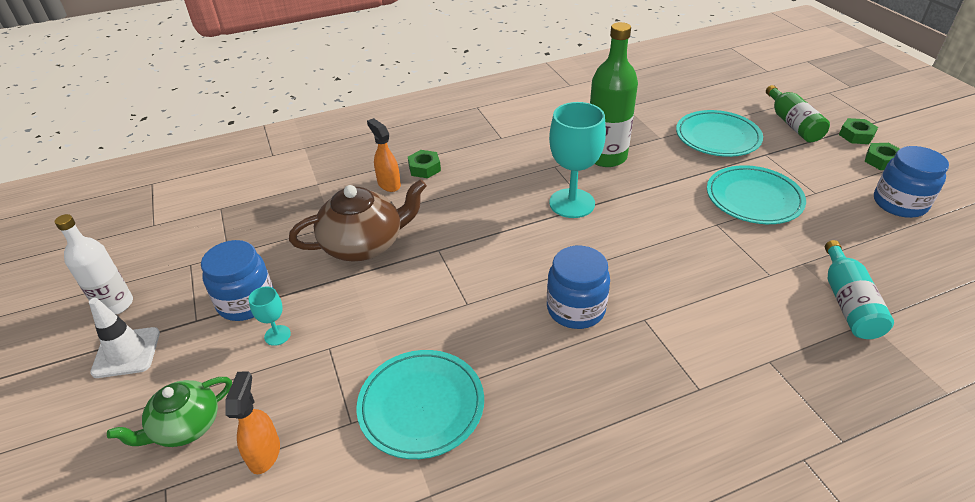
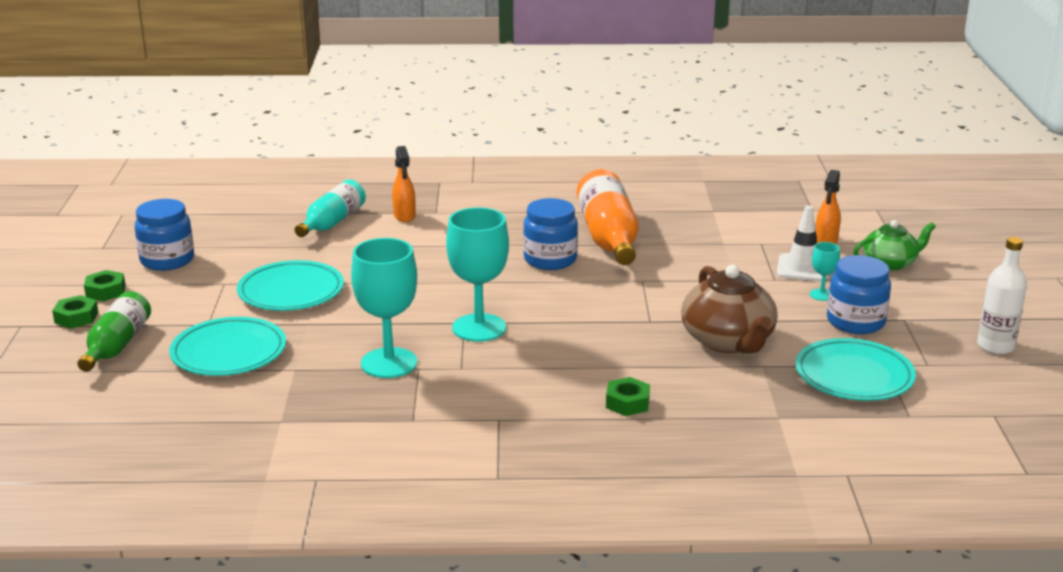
camera: 160 degrees left, 15 degrees down
white traffic cone [89,298,160,378] -> white traffic cone moved to [777,206,827,281]
brown teapot [289,179,427,261] -> brown teapot turned 105 degrees counterclockwise [681,265,778,354]
turquoise plate [356,350,484,459] -> turquoise plate moved to [795,338,916,401]
orange spray bottle [367,118,401,192] -> orange spray bottle moved to [392,146,416,222]
green bottle [590,22,638,167] -> turquoise goblet [351,238,417,378]
none -> orange bottle [577,169,639,265]

